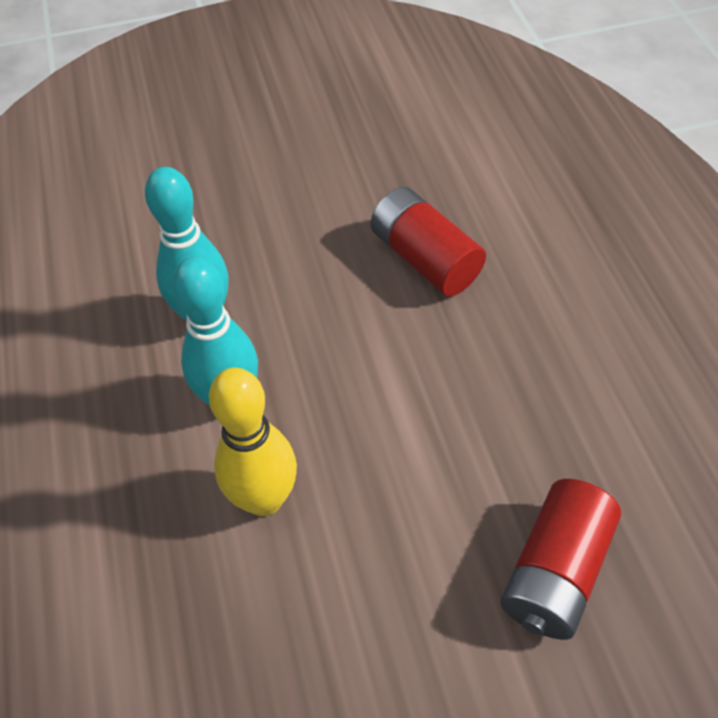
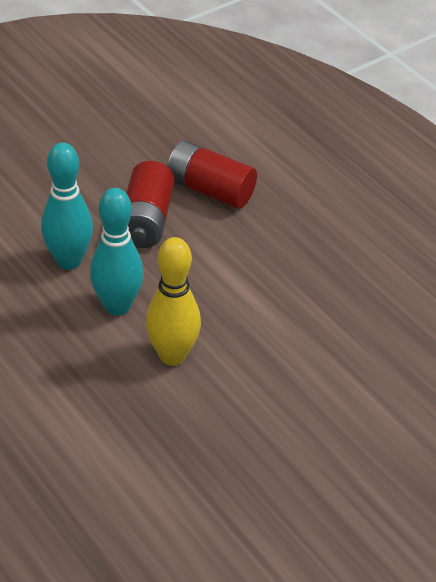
camera: 25 degrees left, 10 degrees down
red battery [501,479,621,640] -> red battery moved to [126,161,175,248]

